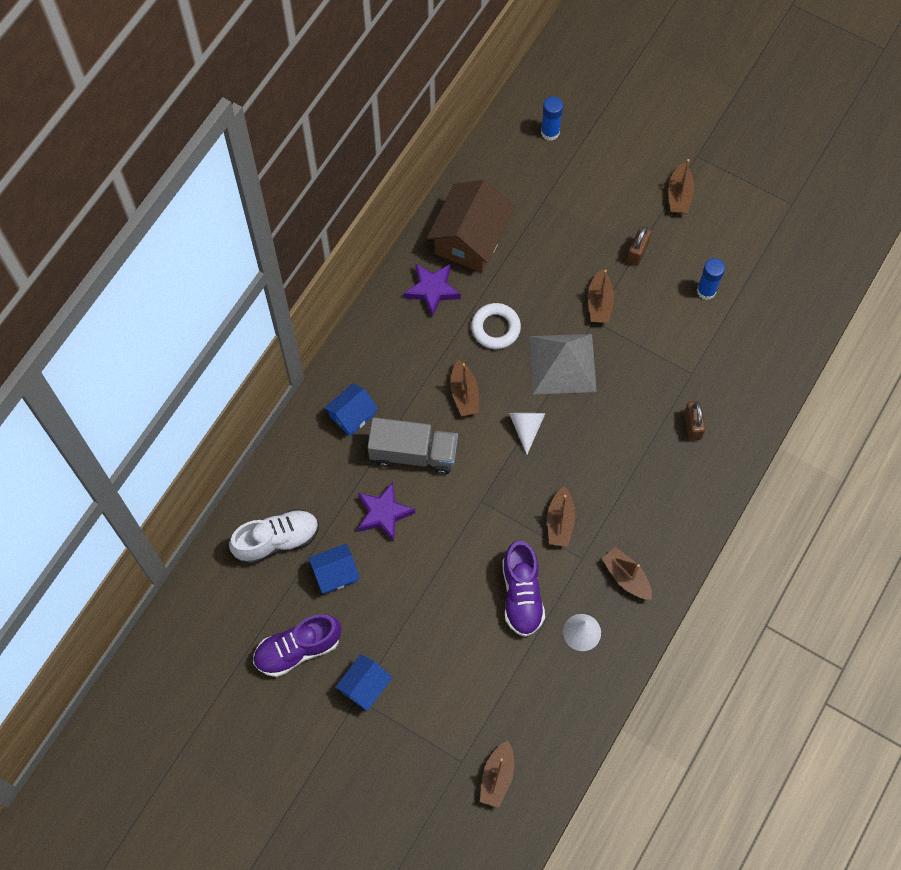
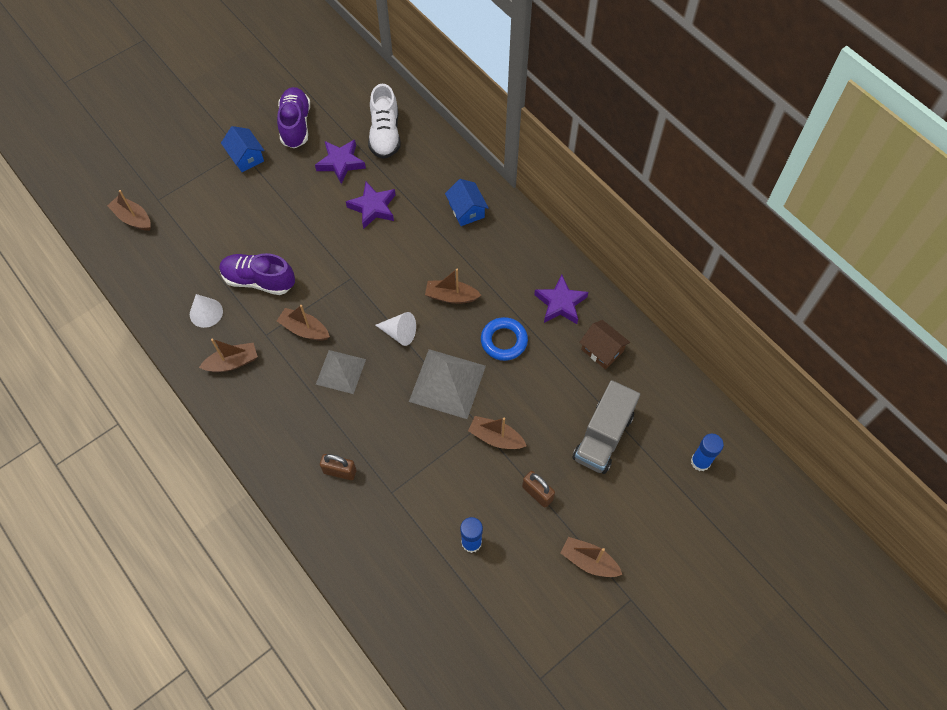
camera: 110 degrees right, 5 degrees down
blue house [308,543,360,594] -> purple star [315,140,366,184]
grey truck [368,417,458,474] -> grey truck moved to [572,380,640,474]
brown house [427,180,515,273] -> brown house [579,320,630,370], size x0.55
white ring [471,303,521,349] -> blue ring [481,317,528,361]
none -> grey pyramid [316,350,366,394]

